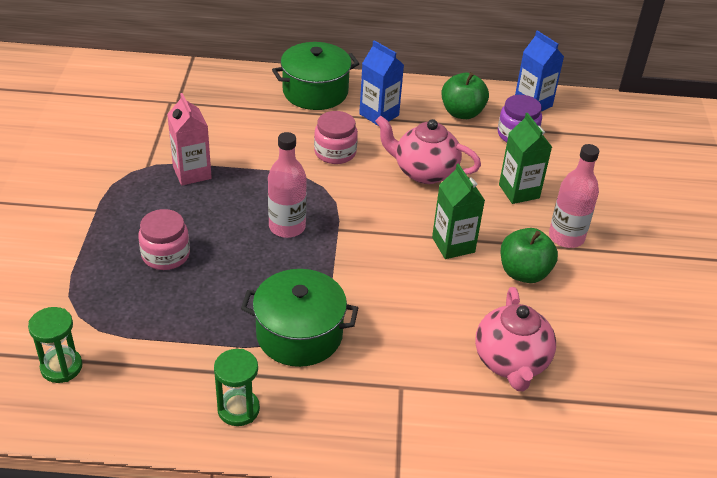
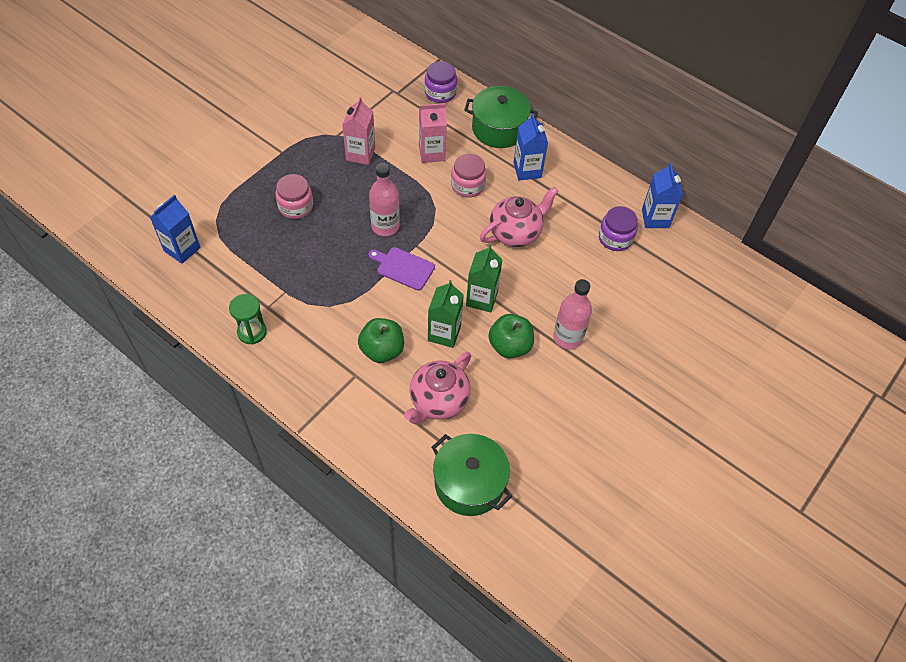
camera: 35 degrees right, 15 degrees up
green hourglass [28,307,83,383] -> blue carton [150,195,200,264]
green pot [241,269,358,367] -> green pot moved to [432,434,512,516]
pink teapot [375,116,481,184] -> pink teapot turned 90 degrees clockwise [480,187,559,247]
green apple [441,72,489,119] -> green apple moved to [358,318,404,363]
green carton [499,113,552,204] -> green carton moved to [428,280,464,348]
none -> purple cutting board [368,247,435,291]
none -> pink carton [419,103,447,163]
none -> purple jar [425,61,457,103]

